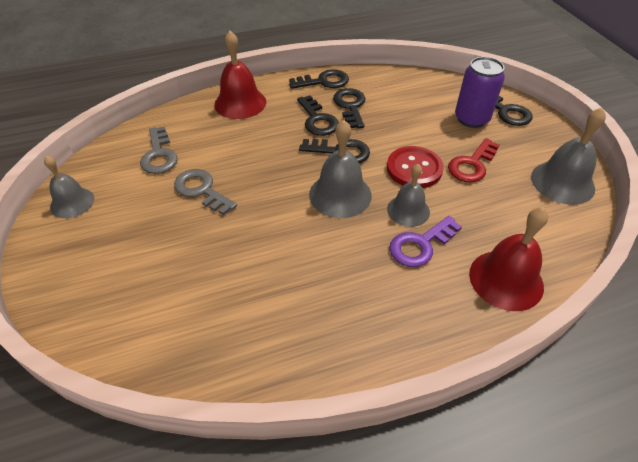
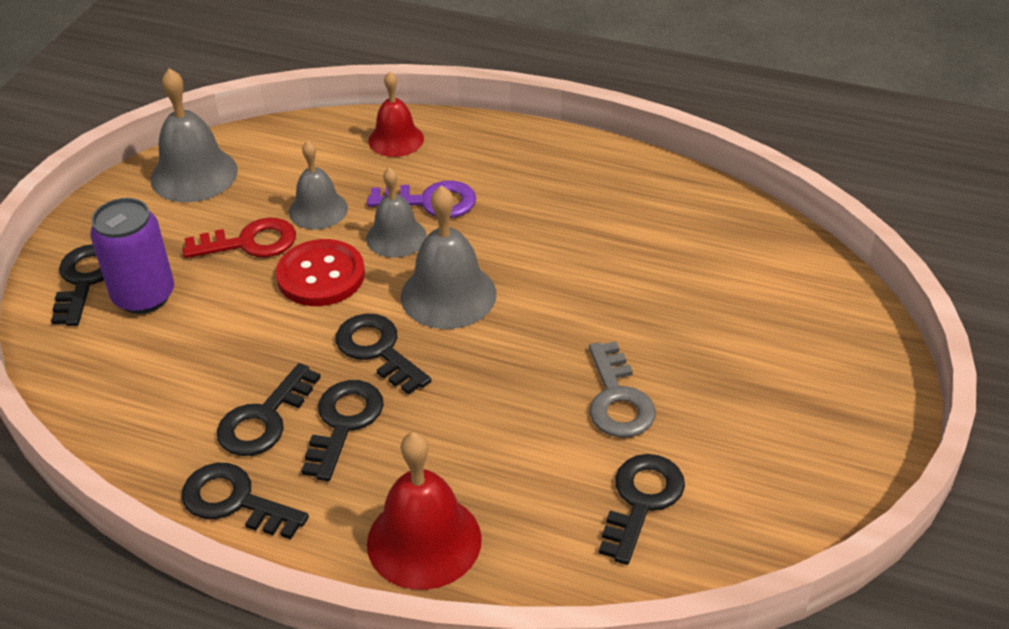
camera: 140 degrees left, 5 degrees down
grey bell [44,156,94,218] -> grey bell moved to [289,141,348,229]
grey key [140,126,178,174] -> black key [599,454,685,565]
red bell [469,207,548,311] -> red bell [368,71,424,157], size x0.66

